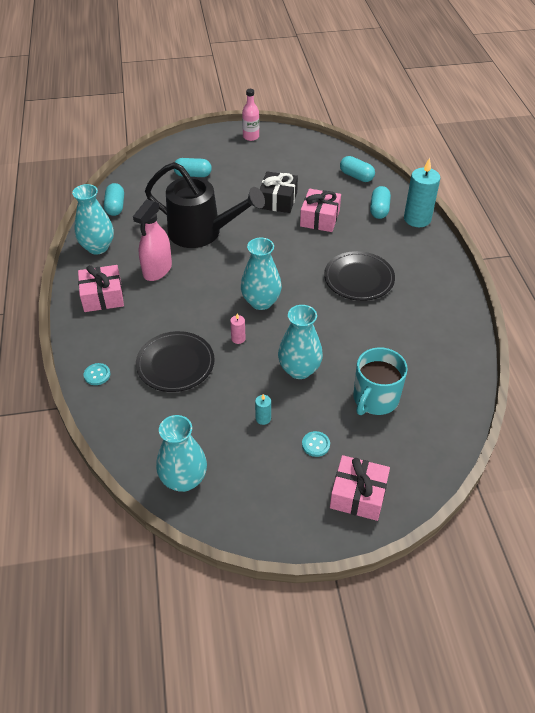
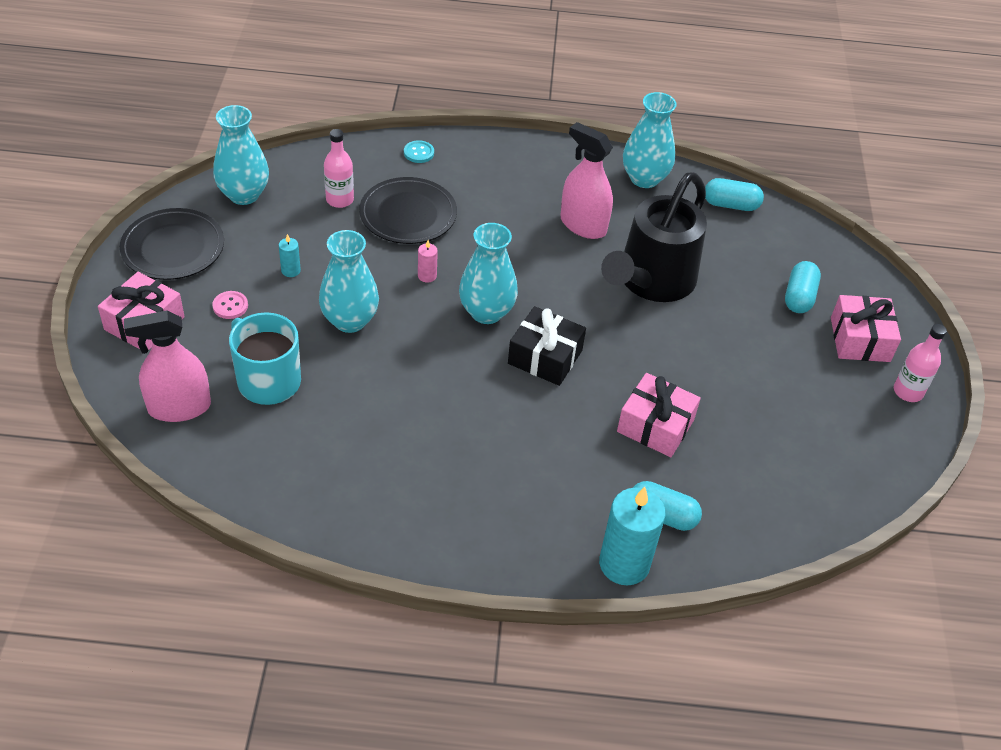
camera: 100 degrees right, 0 degrees up
pink gift [78,265,124,312] -> pink gift moved to [831,295,901,362]
black gift [259,172,298,213] -> black gift moved to [508,306,586,386]
turquoise button [302,431,330,457] -> pink button [212,291,248,319]
black plate [324,251,395,301] -> black plate moved to [120,208,224,280]
turquoise capsule [340,156,375,182] -> none
none -> pink spray bottle [124,310,211,422]
none -> pink bottle [324,129,354,208]

